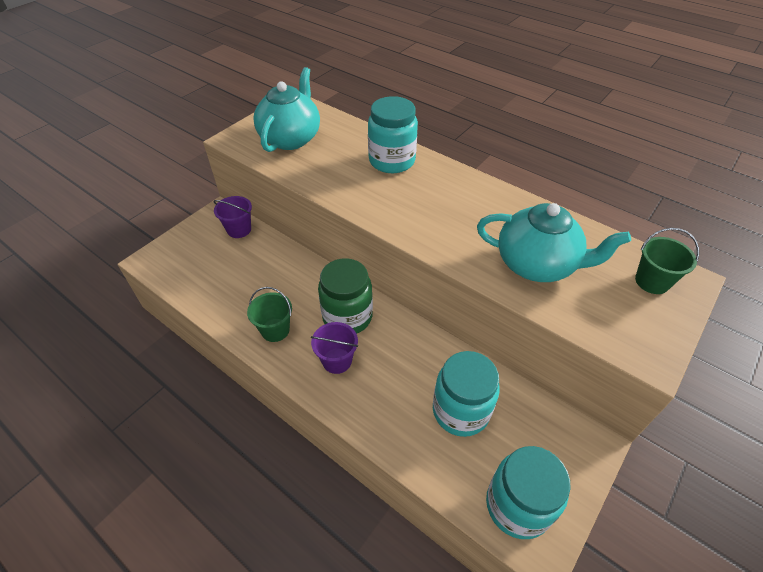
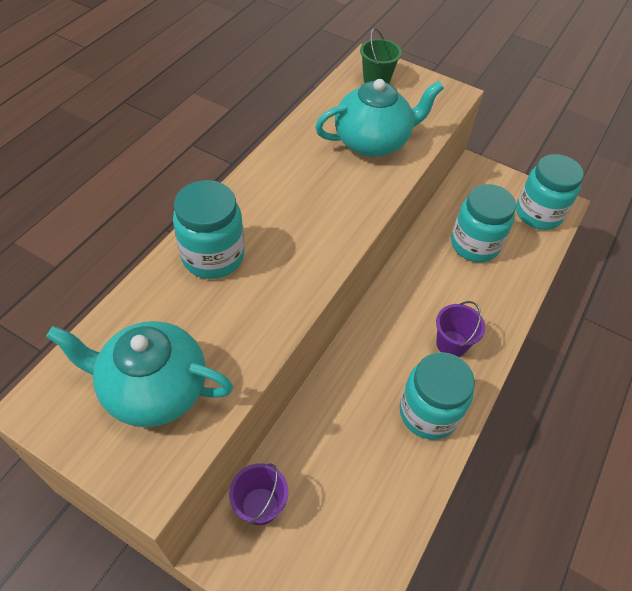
camera: 100 degrees left, 5 degrees up
green bucket [247,287,292,342] -> turquoise jar [399,352,475,440]
green jar [318,258,373,334] -> none
turquoise teapot [477,203,631,282] -> turquoise teapot turned 60 degrees clockwise [315,79,444,157]

